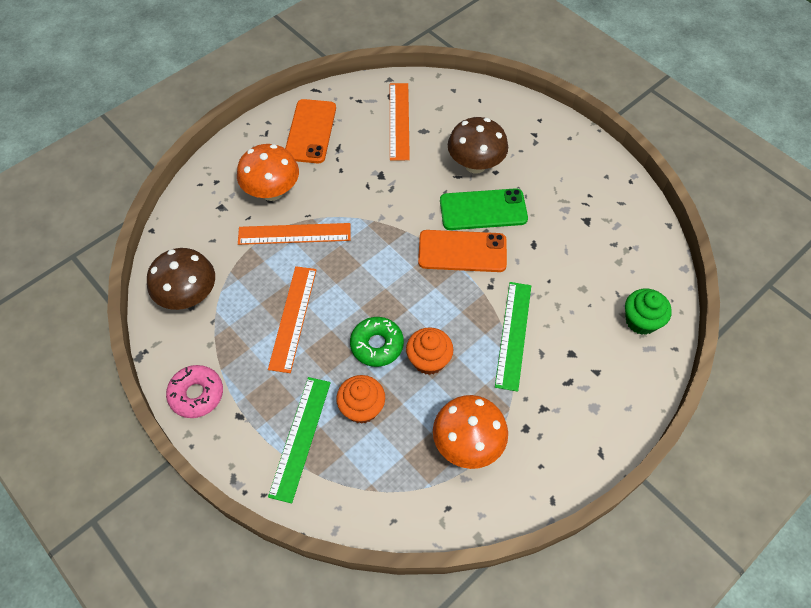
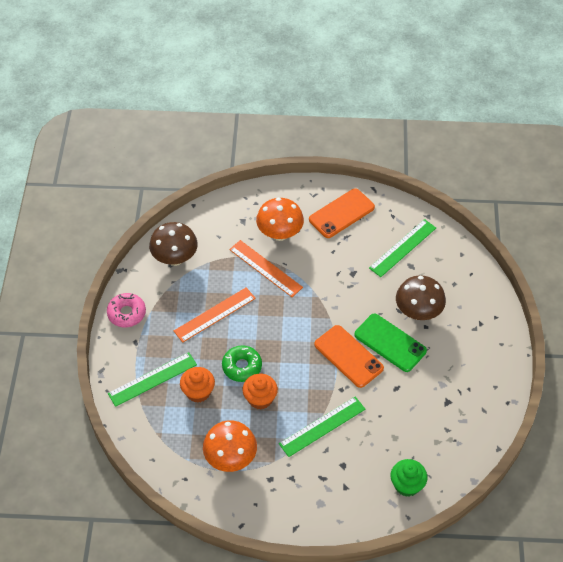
camera: 45 degrees right, 5 degrees down
orange ruler [390,83,410,161] -> green ruler [369,219,436,277]

